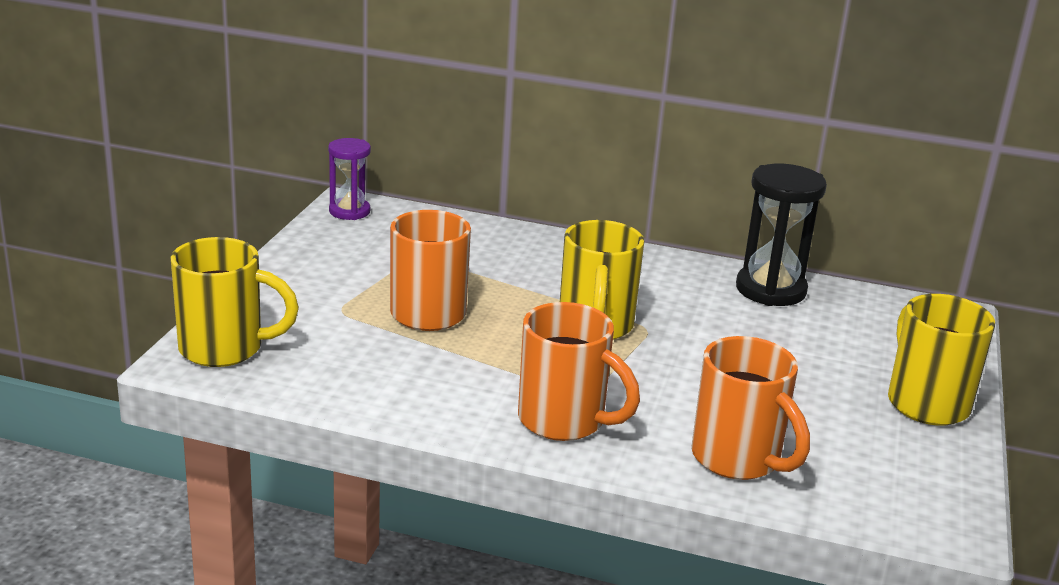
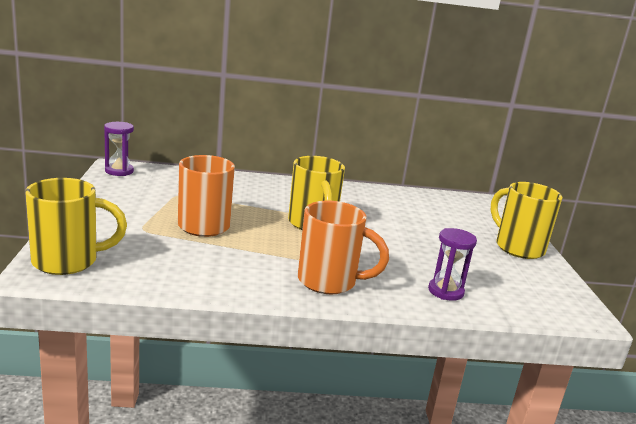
camera: 20 degrees left, 5 degrees down
orange mug [691,336,810,480] -> purple hourglass [428,228,477,301]
black hourglass [736,164,827,306] -> none

